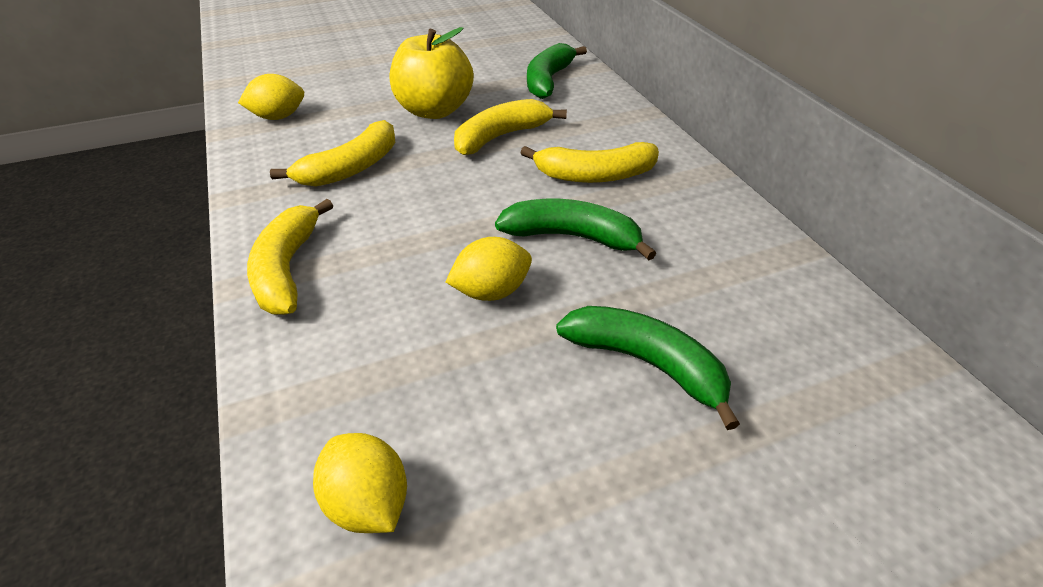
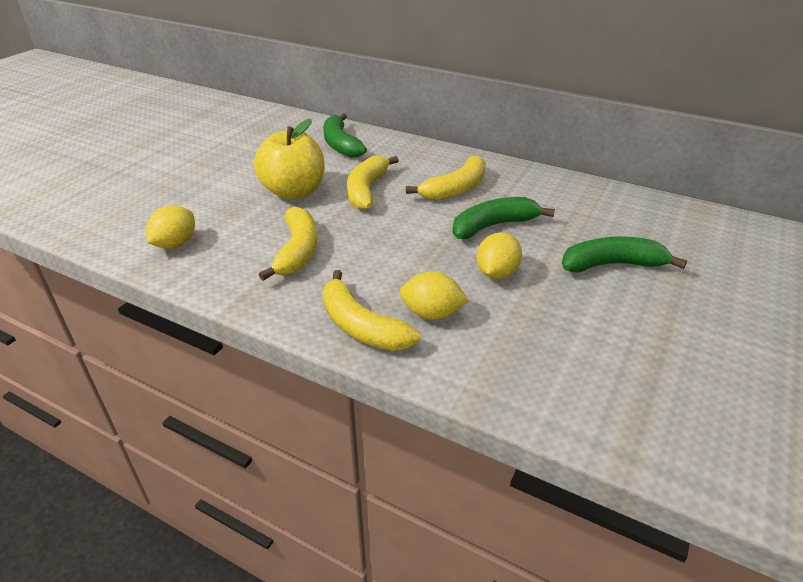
camera: 40 degrees left, 5 degrees down
yellow lemon [313,433,407,533] -> yellow lemon moved to [400,271,469,320]

